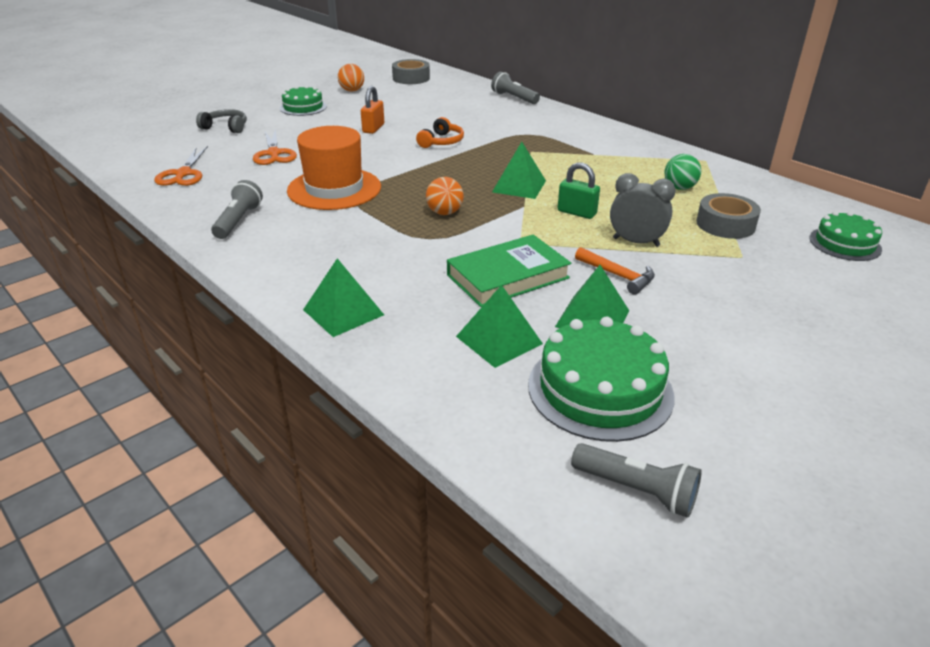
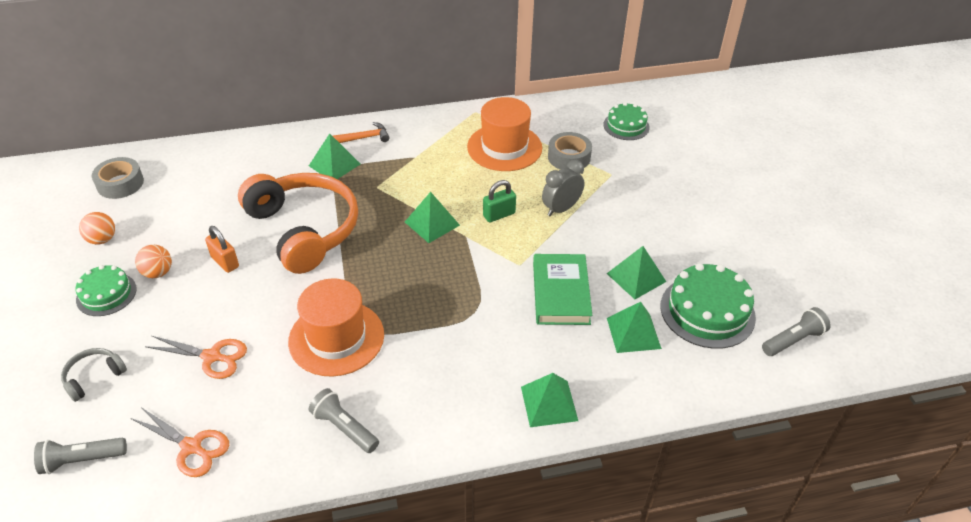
camera: 60 degrees left, 10 degrees up
orange headphones [416,117,464,148] -> orange headphones [238,173,358,274], size x2.44
orange ball [426,177,464,215] -> orange ball moved to [135,245,172,278]
grey flashlight [491,72,540,104] -> grey flashlight moved to [34,438,127,474]
orange hammer [575,247,655,295] -> orange hammer moved to [333,122,389,143]
green ball [664,154,701,190] -> orange hat [467,97,542,171]
none -> green pyramid [309,133,360,179]

